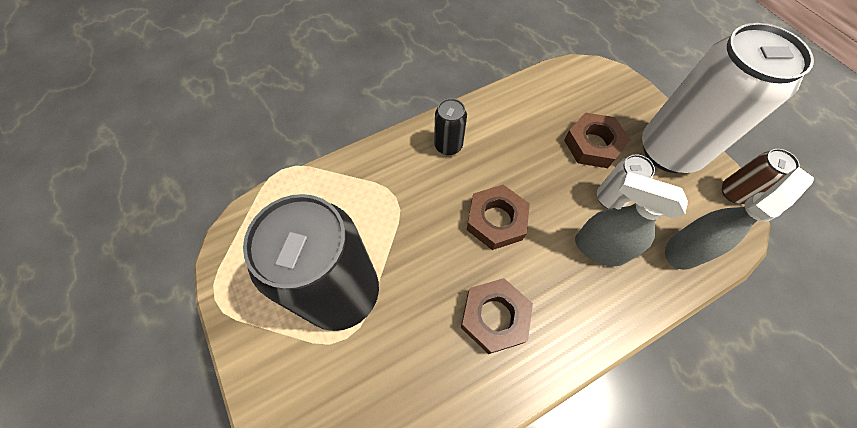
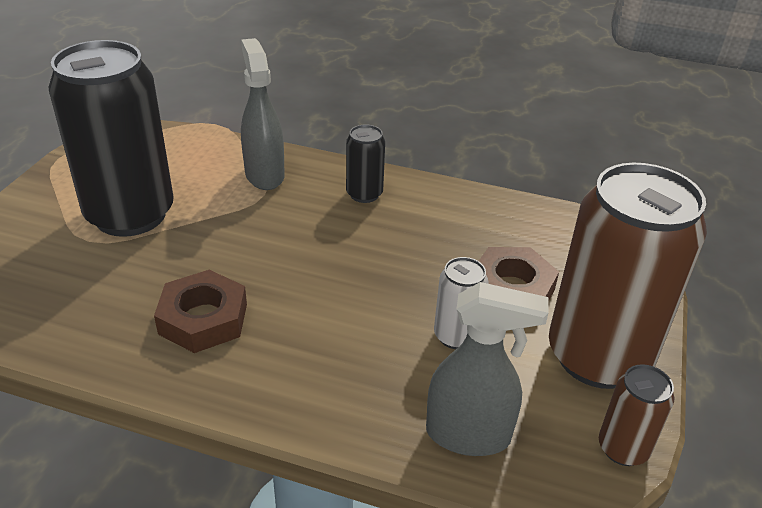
camera: 45 degrees right, 25 degrees down
brown nut [467,185,530,250] -> none
grey spray bottle [575,172,688,266] -> grey spray bottle moved to [241,38,285,190]
white can [642,23,814,173] -> brown can [549,163,707,389]

